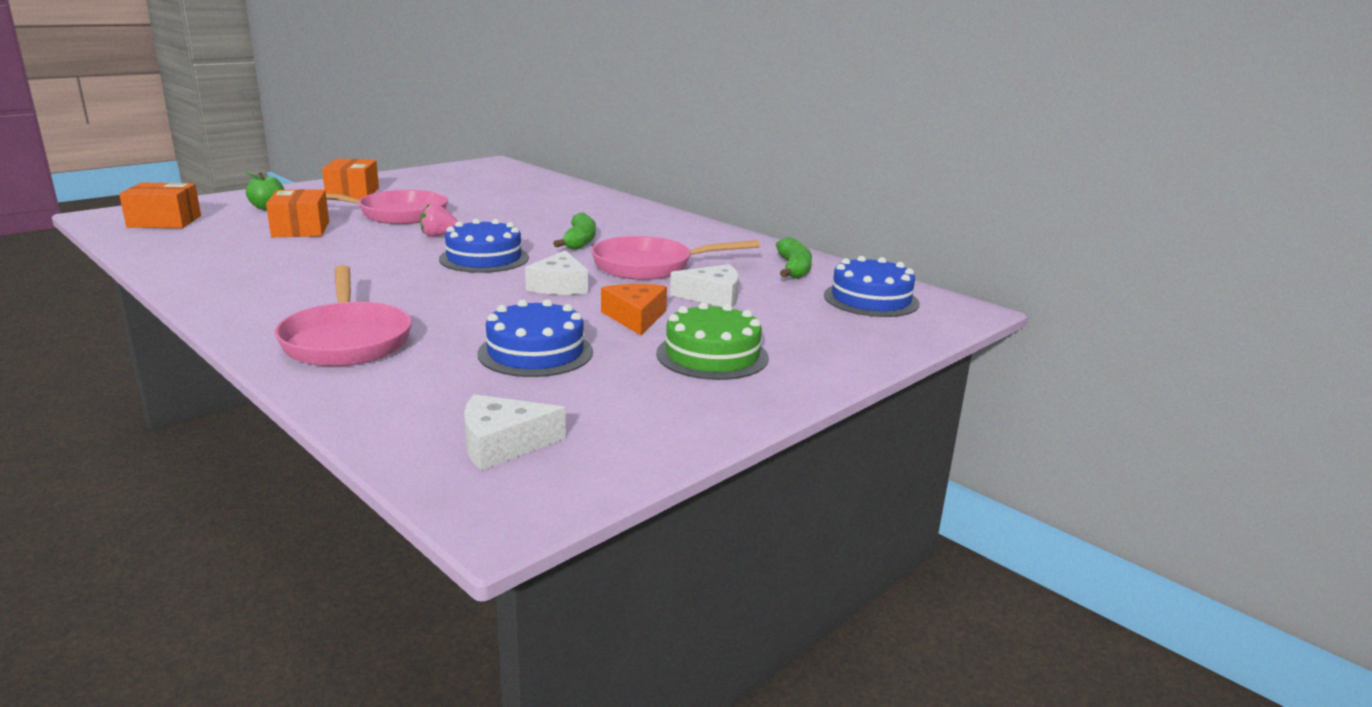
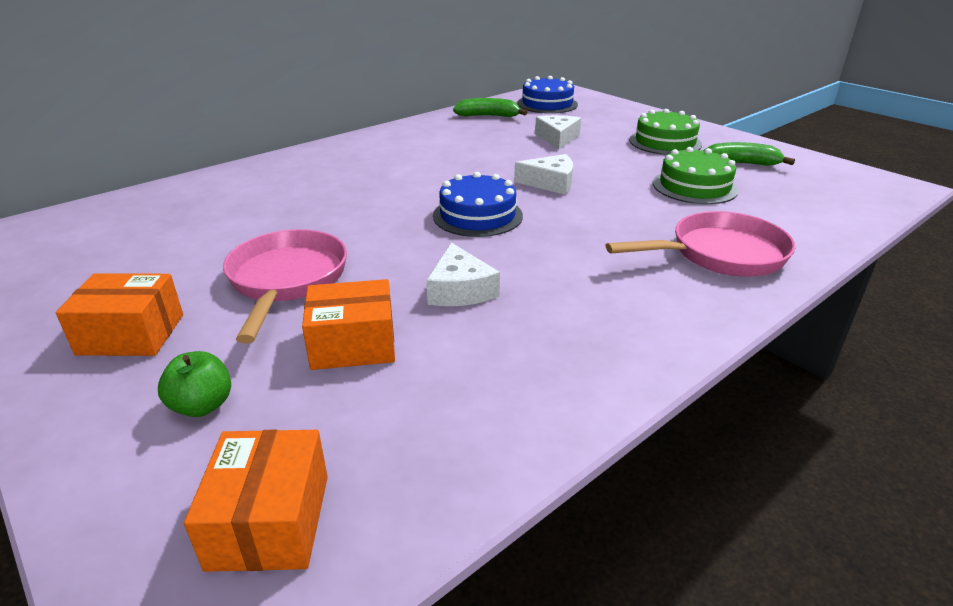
camera: 85 degrees left, 10 degrees up
pink strawberry [420,204,458,237] -> none
white cheese [464,394,566,471] -> white cheese moved to [426,243,500,306]
blue cake [477,299,593,377] -> green cake [653,147,739,204]
green banana [553,212,596,250] -> green banana moved to [703,142,795,166]
pink pan [591,236,760,280] -> none
orange cheese [601,284,667,335] -> none

